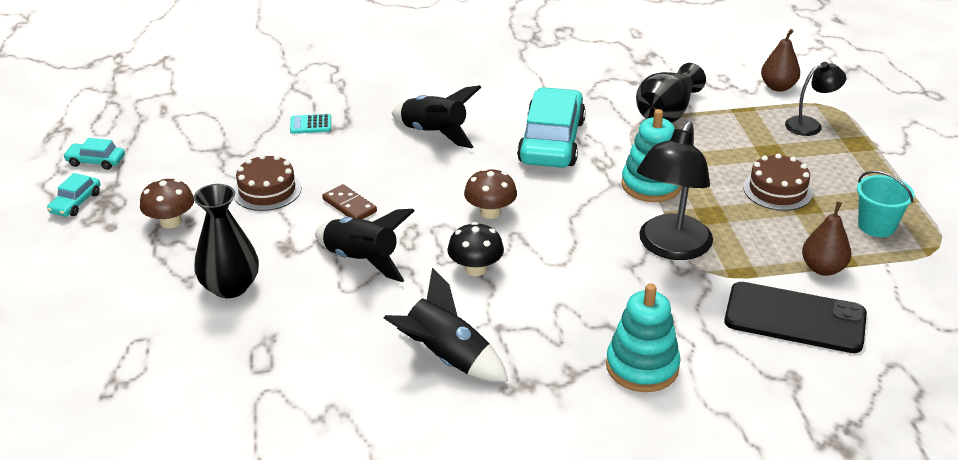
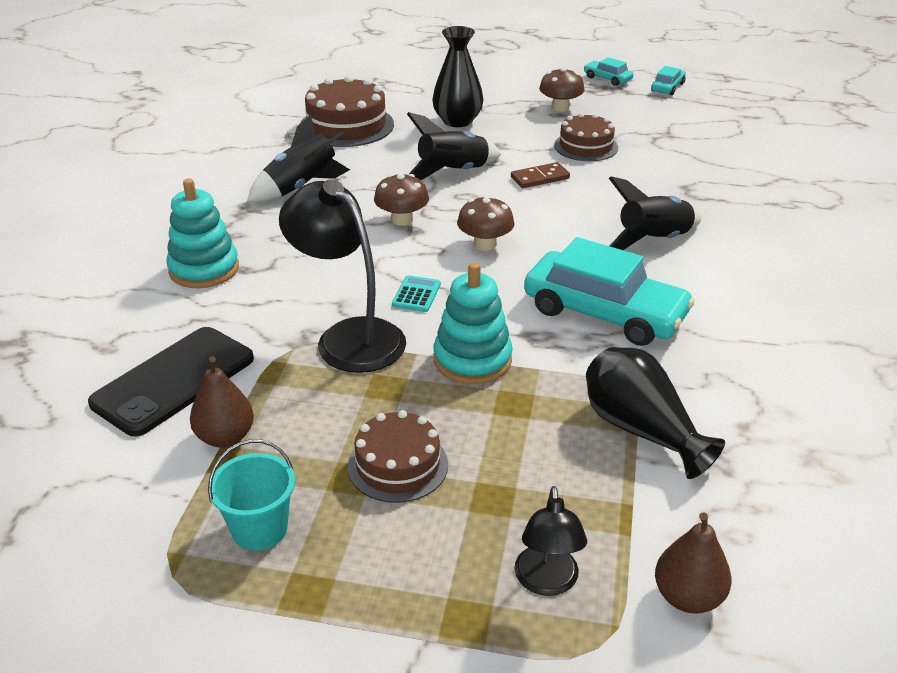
camera: 110 degrees right, 0 degrees up
turquoise calculator [290,114,331,134] -> turquoise calculator moved to [392,275,441,312]
black mushroom [447,222,504,276] -> brown mushroom [374,174,429,226]
none -> brown cake [301,75,394,147]

